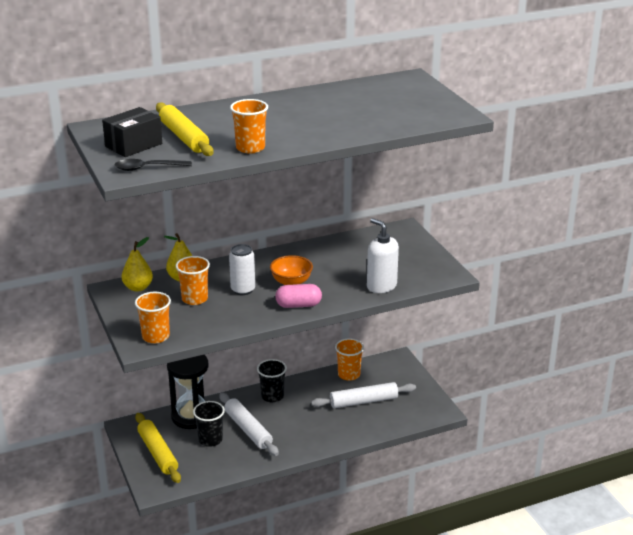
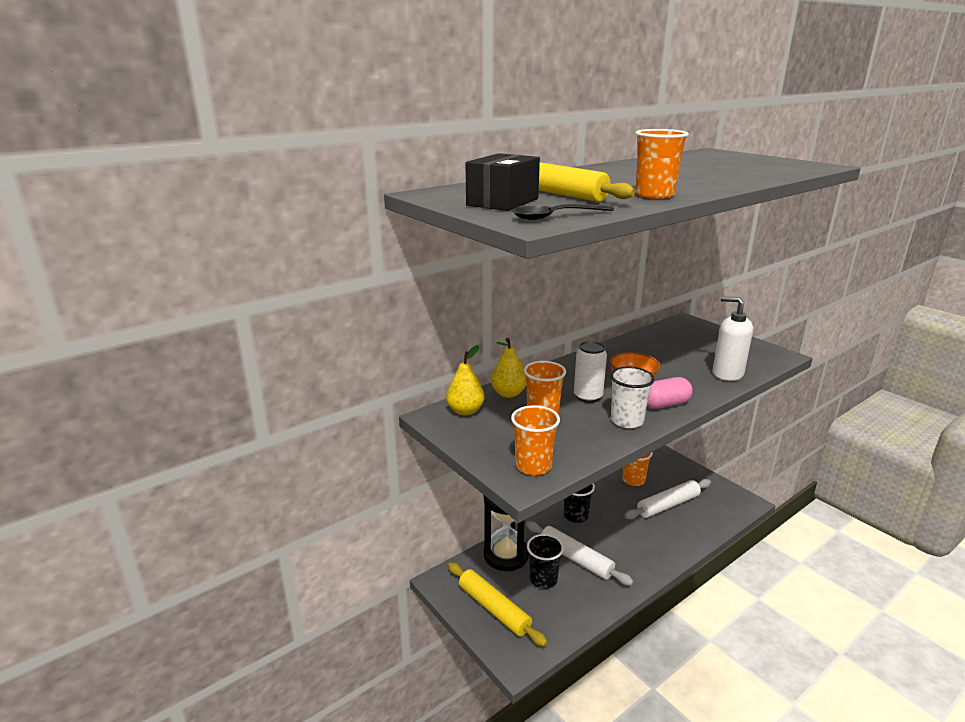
camera: 15 degrees left, 5 degrees down
none -> white cup [610,367,654,428]

